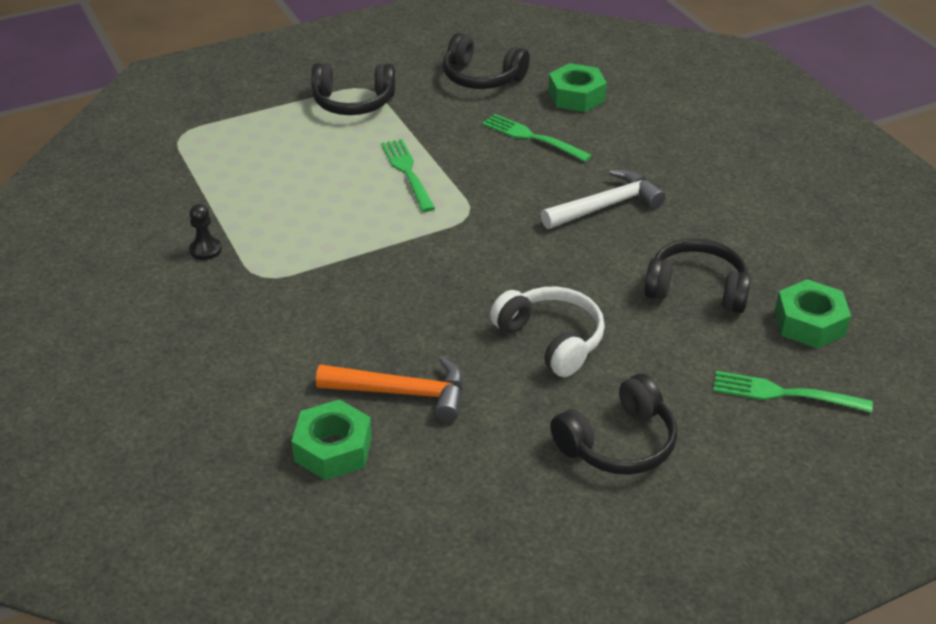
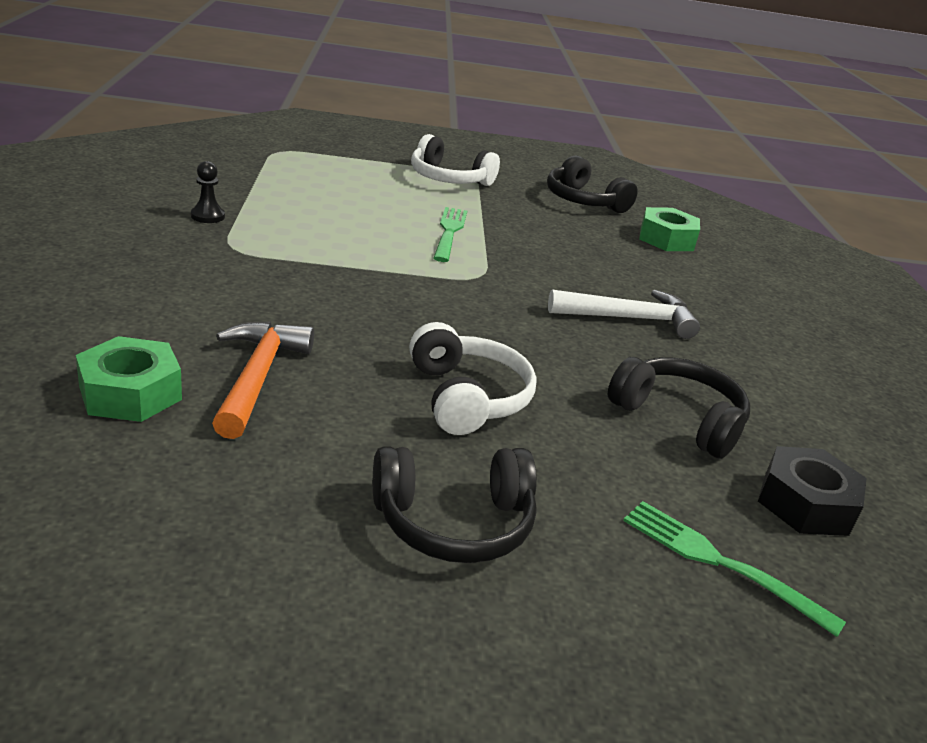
camera: 20 degrees right, 10 degrees down
black headphones [311,63,395,115] -> white headphones [411,134,500,186]
orange hammer [316,356,463,422] -> orange hammer turned 120 degrees counterclockwise [212,321,314,439]
green fork [482,114,592,162] -> none
green nut [775,279,851,348] -> black nut [758,446,866,536]

